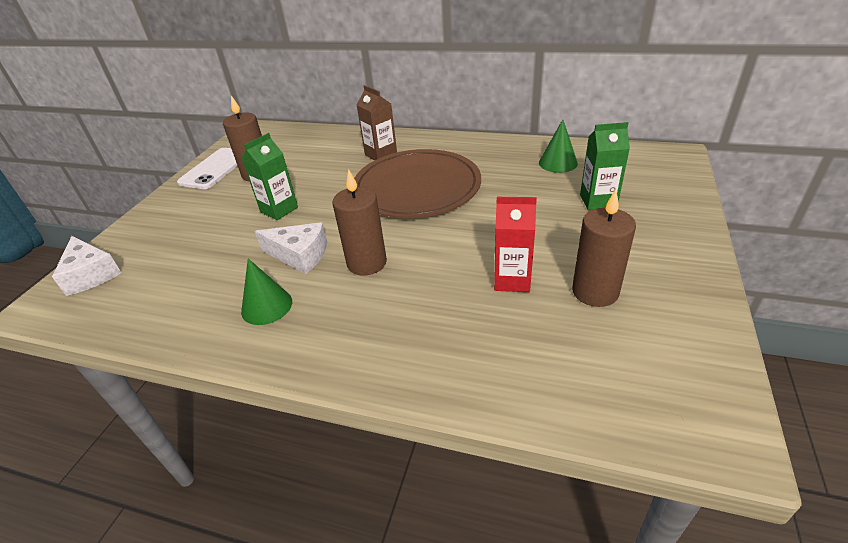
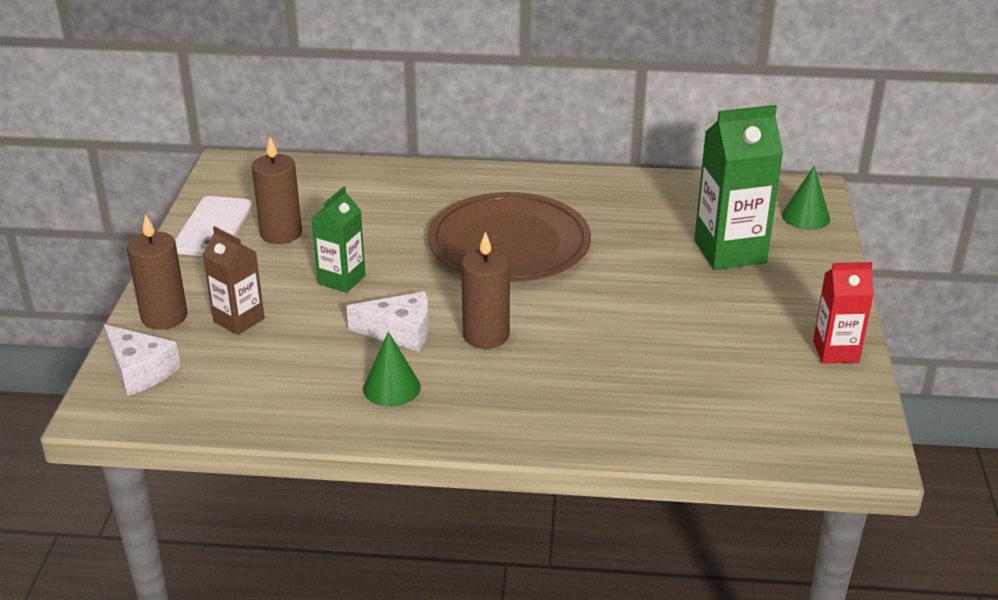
camera: 15 degrees left, 5 degrees down
brown carton [357,85,397,160] -> brown carton moved to [202,226,265,335]
red carton [494,197,537,292] -> red carton moved to [813,262,874,364]
green cone [539,119,578,173] -> green cone moved to [782,166,830,230]
brown candle [572,189,636,307] -> brown candle moved to [127,214,187,330]
green carton [580,122,630,210] -> green carton [694,105,783,270], size x1.66

